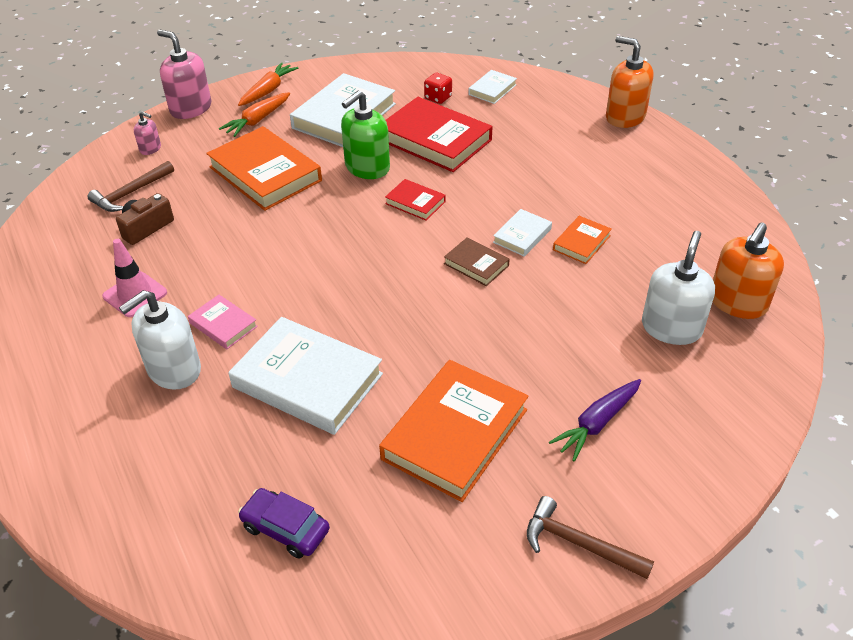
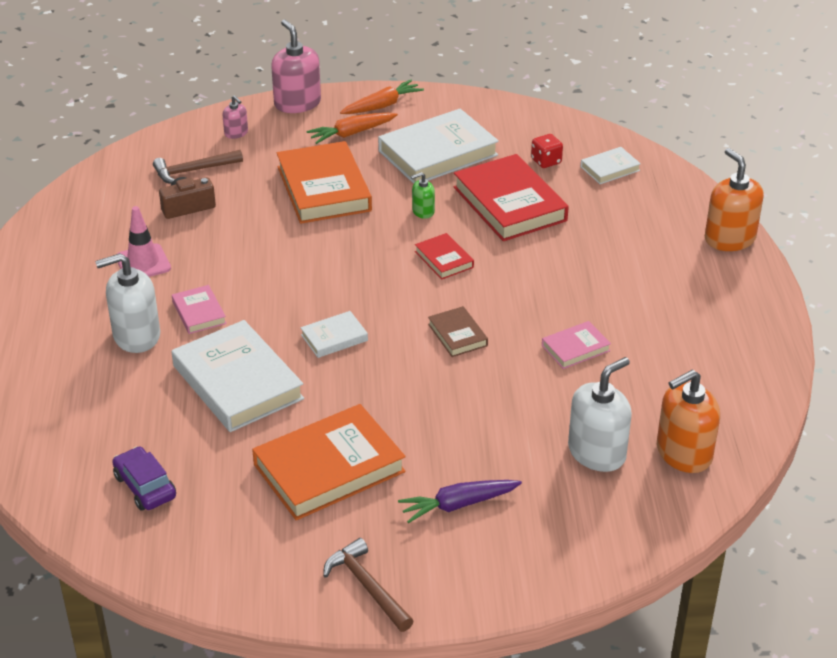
camera: 25 degrees right, 5 degrees down
green soap dispenser [341,91,390,179] -> green soap dispenser [411,172,435,219], size x0.51
white book [493,209,552,257] -> white book moved to [300,311,368,358]
orange book [553,216,612,264] -> pink book [542,321,611,369]

